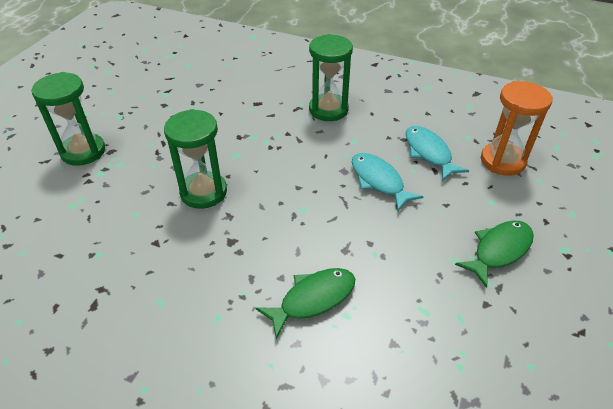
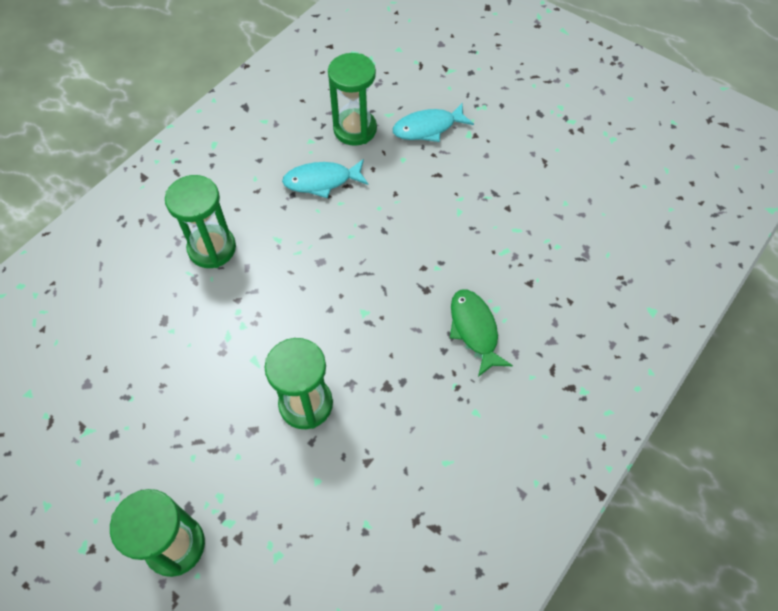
camera: 75 degrees left, 15 degrees up
turquoise fish [352,153,423,211] -> turquoise fish moved to [393,103,474,142]
green fish [455,220,534,288] -> none
orange hourglass [481,81,553,176] -> green hourglass [328,53,377,146]

